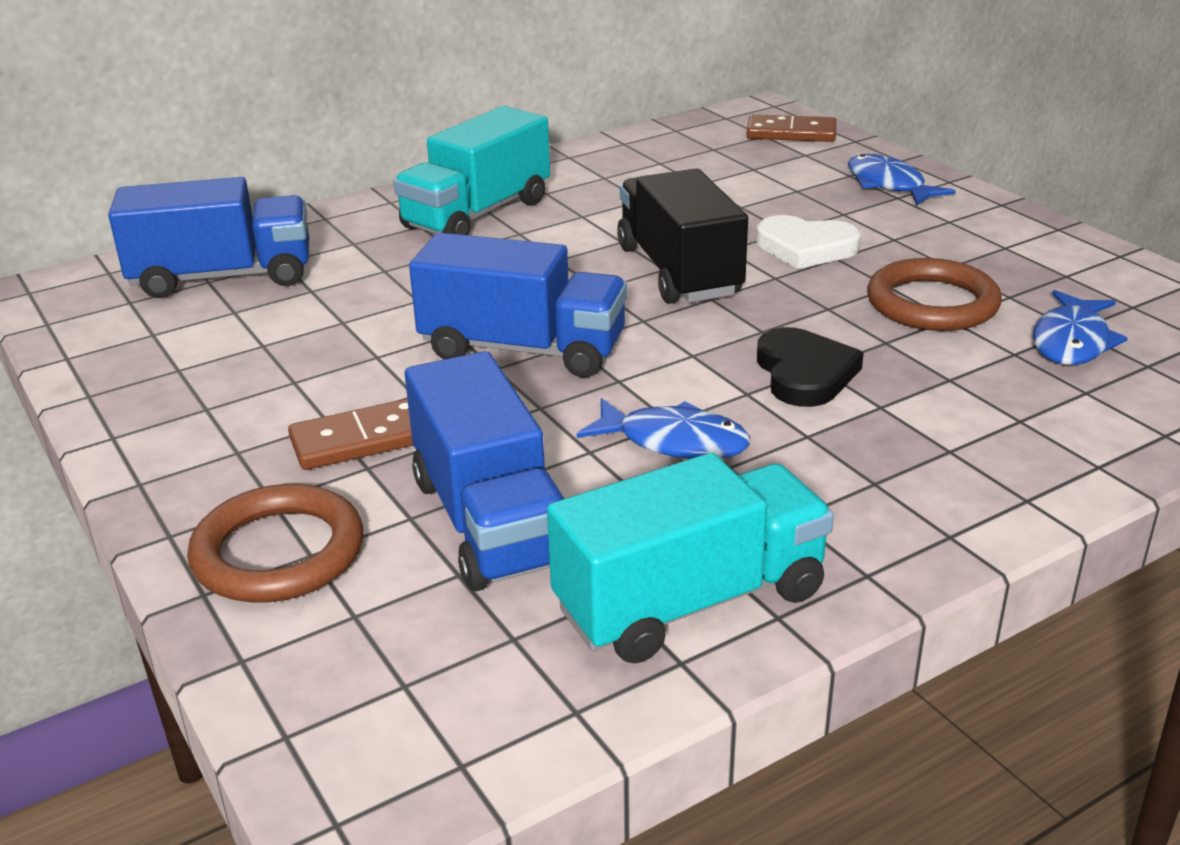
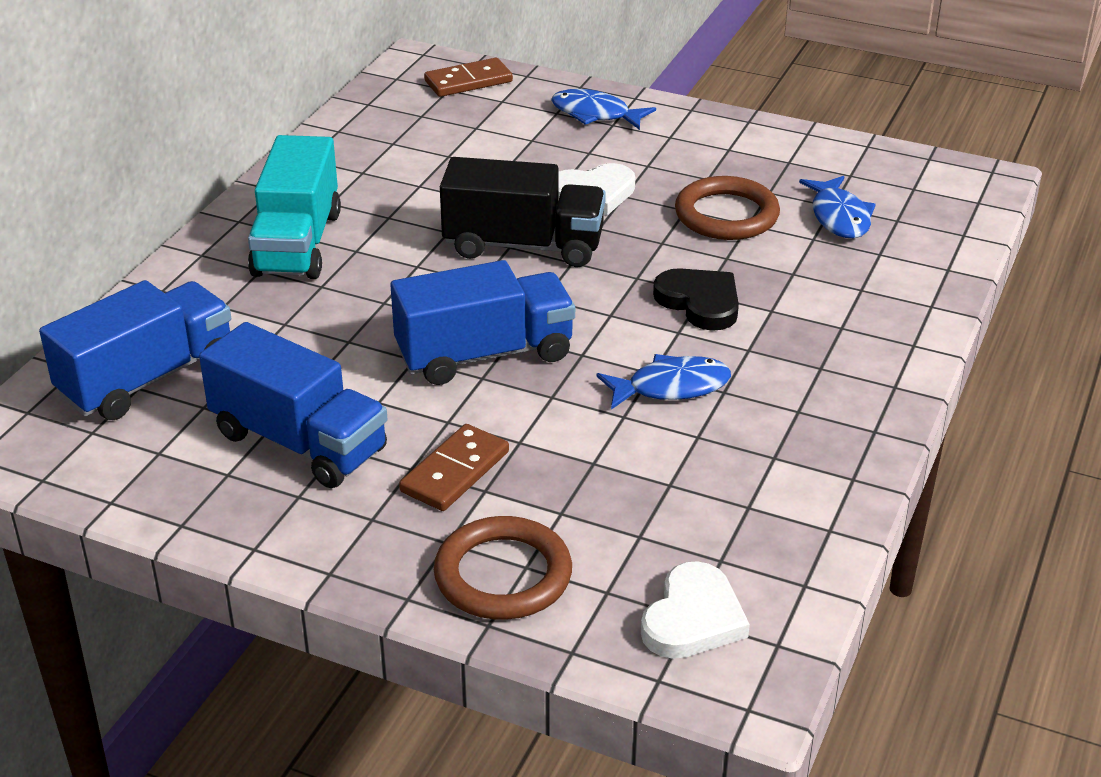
camera: 35 degrees left, 5 degrees up
blue truck [405,351,564,591] -> blue truck moved to [199,322,387,488]
turquoise truck [547,453,834,664] -> none
black truck [617,168,748,304] -> black truck turned 150 degrees clockwise [440,157,606,267]
none -> white heart [641,561,750,659]

